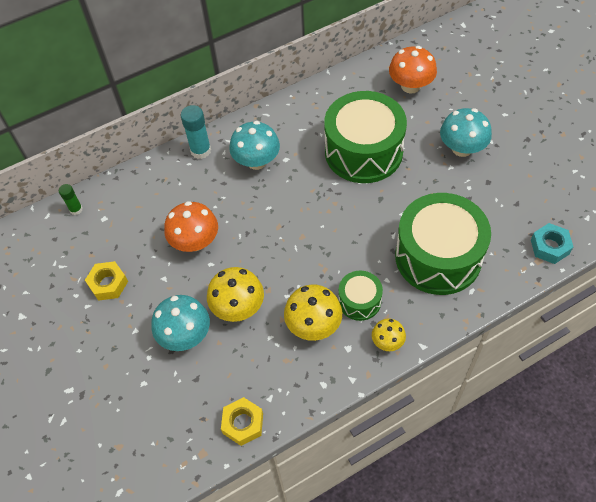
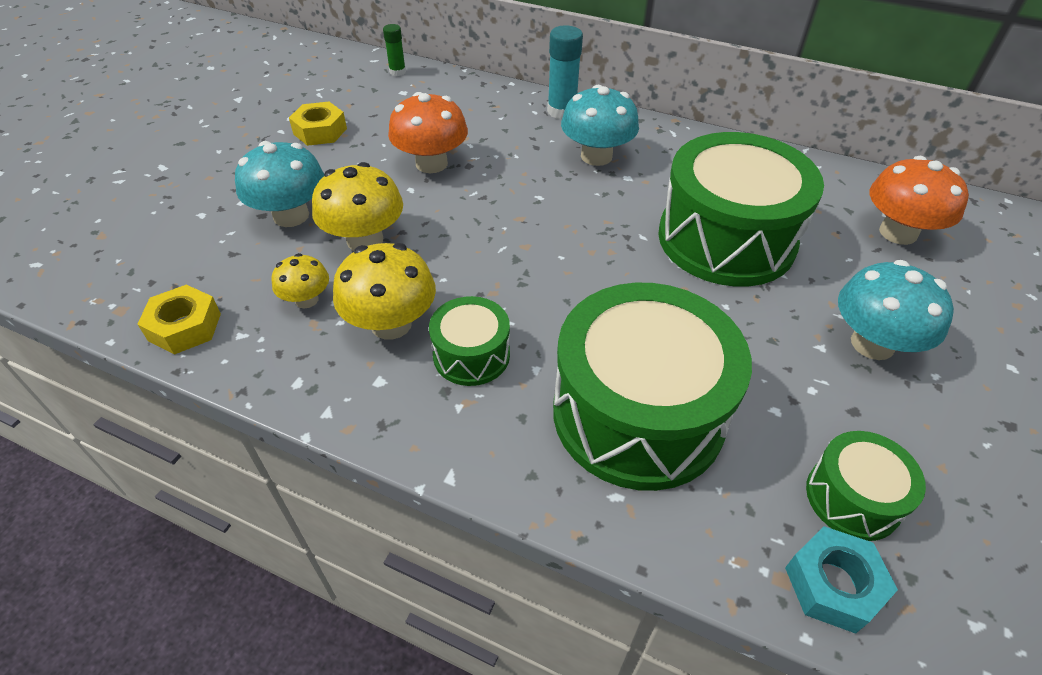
camera: 50 degrees right, 10 degrees down
yellow mushroom [372,318,406,351] -> yellow mushroom moved to [271,253,329,308]
none -> green drum [806,431,926,541]

